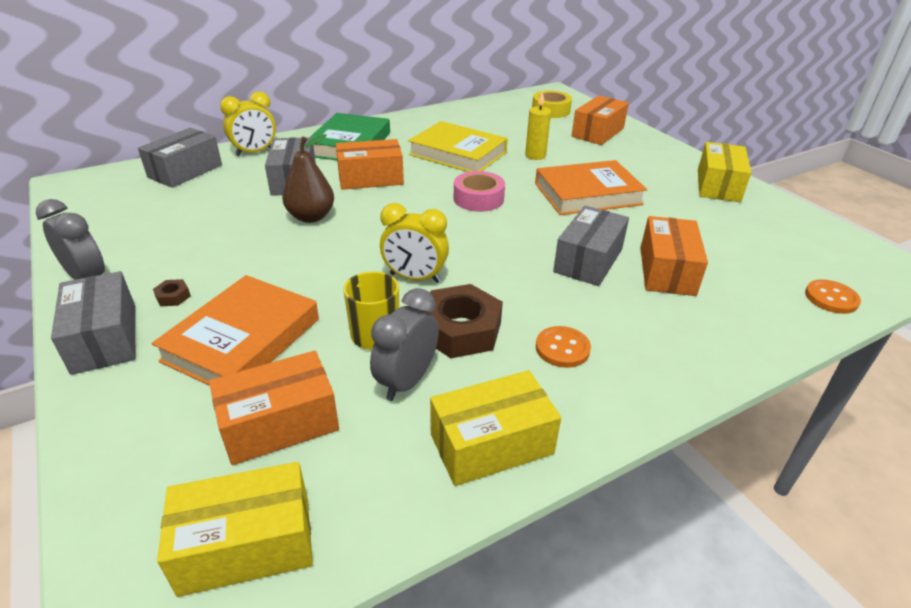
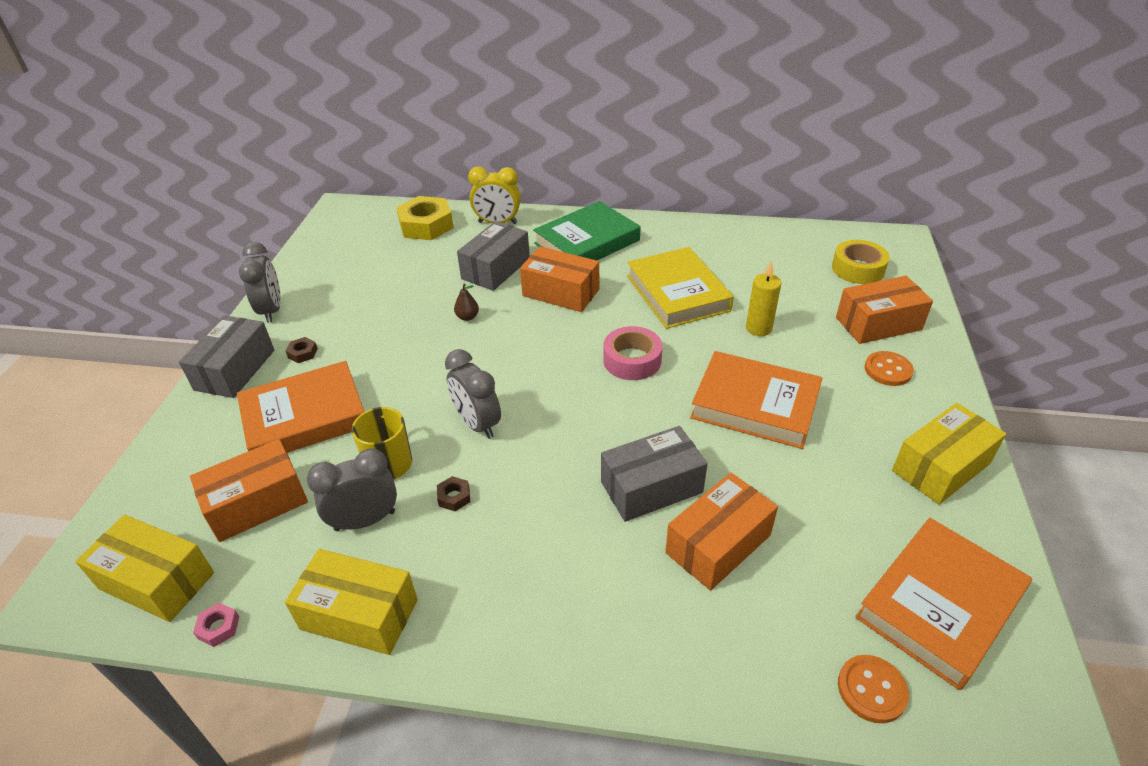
camera: 40 degrees right, 5 degrees up
grey box [138,128,222,188] -> yellow nut [396,196,454,240]
orange box [209,350,339,465] -> orange box turned 45 degrees counterclockwise [190,439,308,542]
brown pear [282,134,334,223] -> brown pear [454,284,479,321], size x0.49
yellow clock [380,203,449,283] -> grey clock [445,349,501,439]
brown nut [426,284,503,358] -> brown nut [437,476,470,511], size x0.42
orange button [536,326,591,368] -> orange button moved to [865,351,914,386]
none -> pink nut [193,603,239,647]
none -> orange book [855,518,1032,690]

